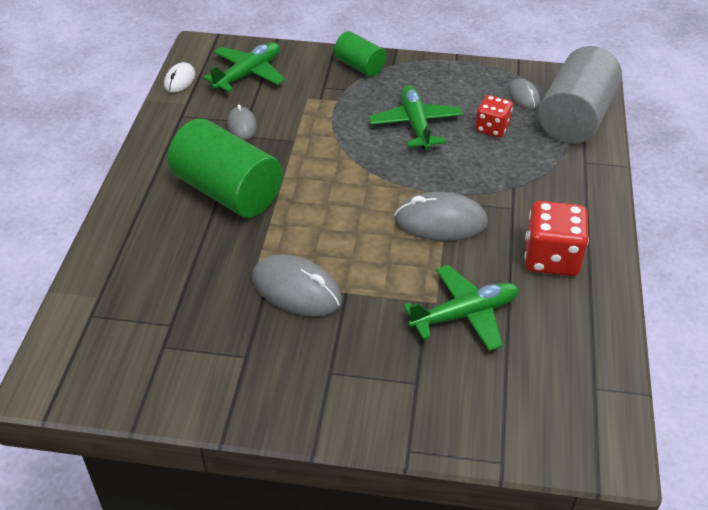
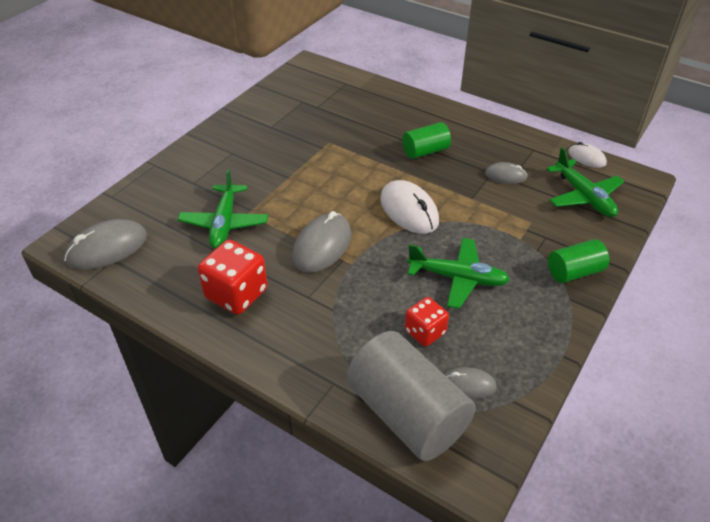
camera: 115 degrees right, 0 degrees up
green cylinder [168,118,283,218] -> green cylinder [402,122,451,159], size x0.54
grey mouse [252,254,342,317] -> grey mouse moved to [64,219,147,270]
none -> white mouse [380,180,439,234]

